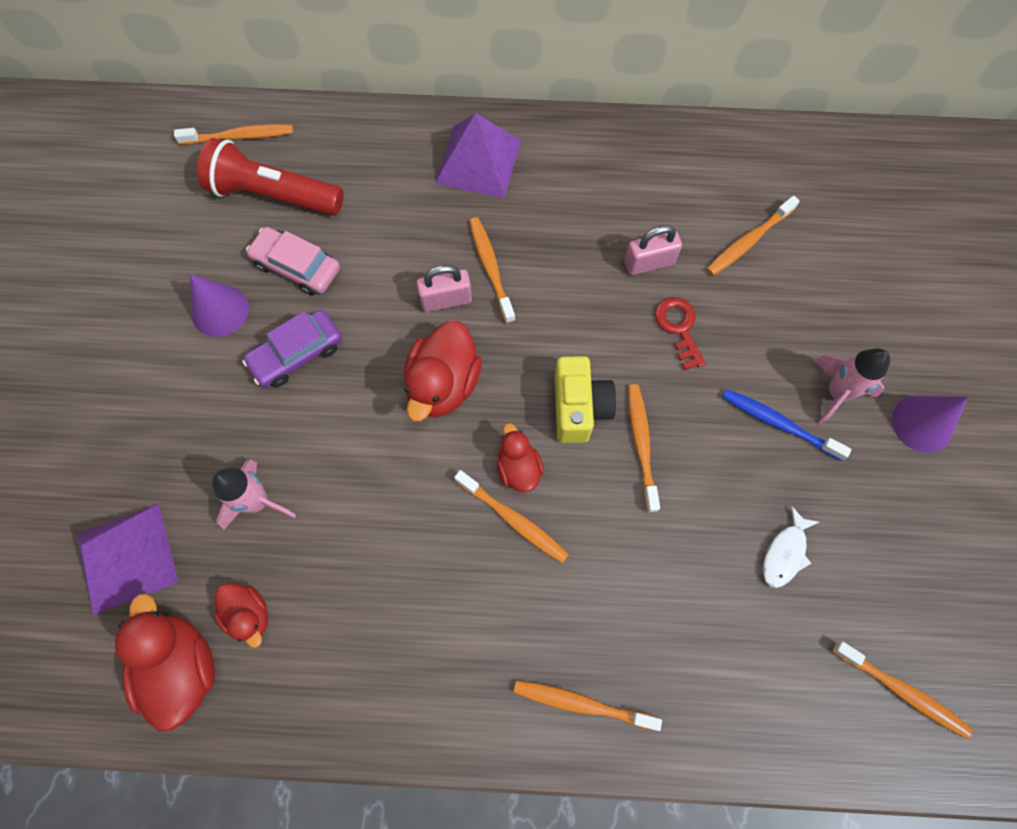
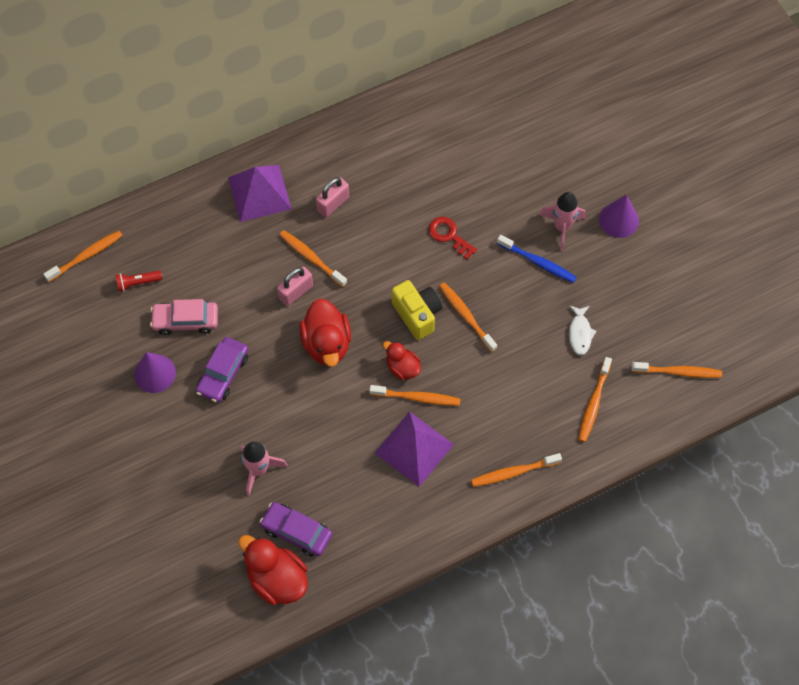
camera: 30 degrees left, 5 degrees down
purple pyramid [76,504,178,615] -> purple pyramid moved to [375,411,454,487]
red flashlight [197,138,344,216] -> red flashlight [115,270,162,292], size x0.45
red duck [214,583,268,648] -> purple car [260,502,332,557]
pink padlock [624,225,682,275] -> pink padlock moved to [316,177,349,218]
orange toothbrush [707,196,800,276] -> orange toothbrush moved to [578,357,612,442]
blue toothbrush [722,389,851,461] -> blue toothbrush turned 150 degrees counterclockwise [497,235,577,283]

